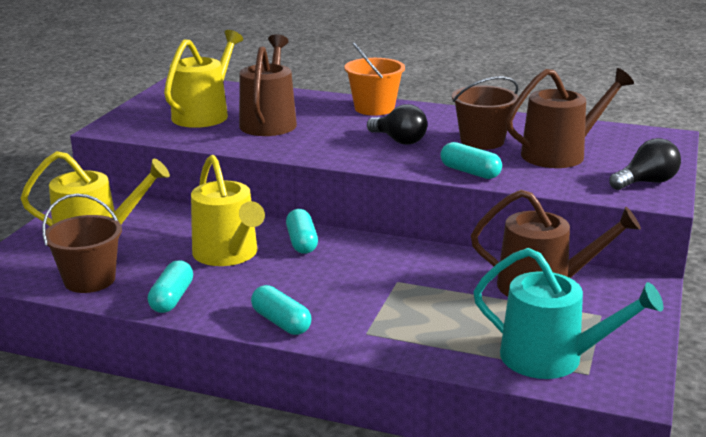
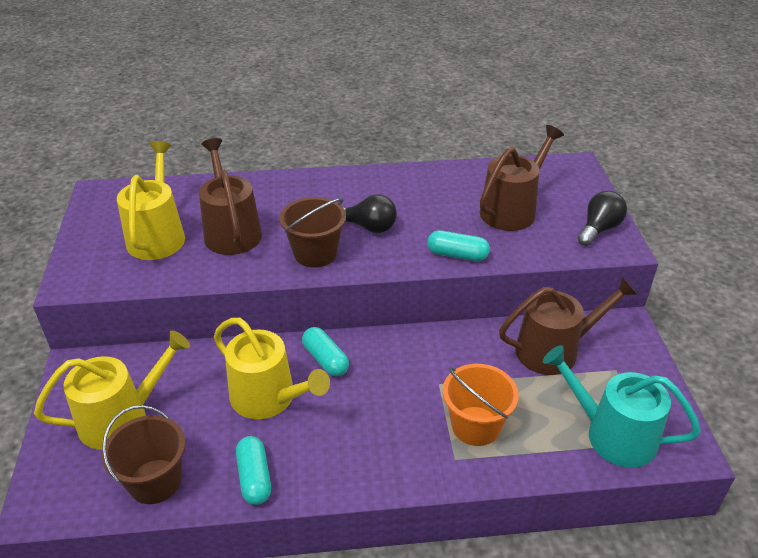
camera: 25 degrees left, 15 degrees up
turquoise capsule [251,285,311,335] -> none
orange bucket [344,42,405,116] -> orange bucket moved to [443,364,519,446]
brown bucket [452,77,518,149] -> brown bucket moved to [279,197,346,268]
turquoise watering can [473,248,663,379] -> turquoise watering can turned 150 degrees counterclockwise [543,345,701,468]

